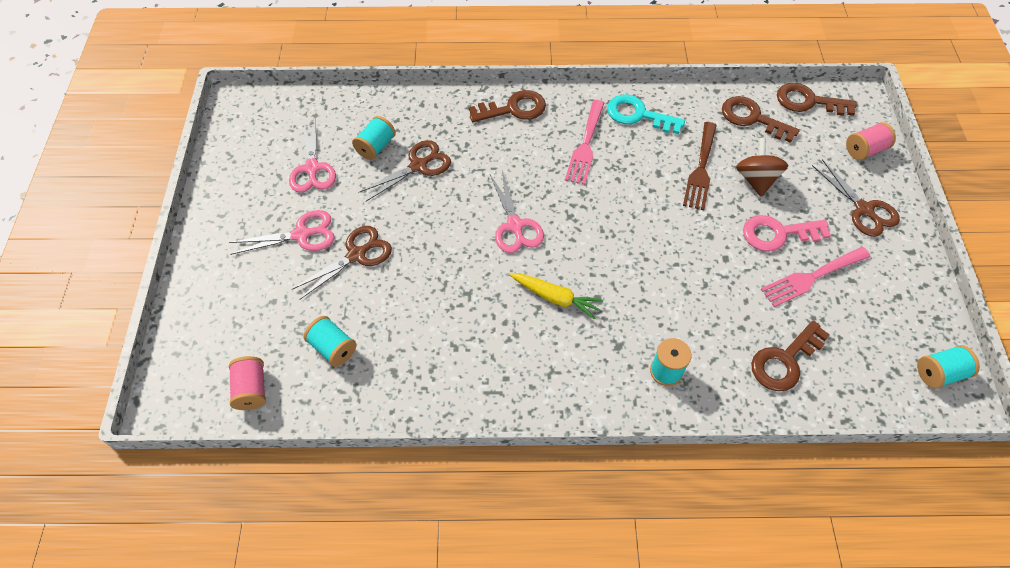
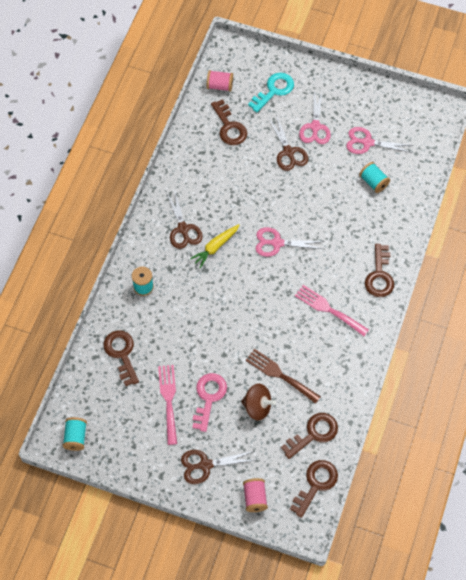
camera: 110 degrees right, 5 degrees up
turquoise spool [303,316,356,367] -> brown key [211,99,247,145]
brown scissors [358,140,451,201] -> brown scissors moved to [166,189,203,249]
turquoise key [607,95,685,134] -> turquoise key moved to [248,73,294,112]

